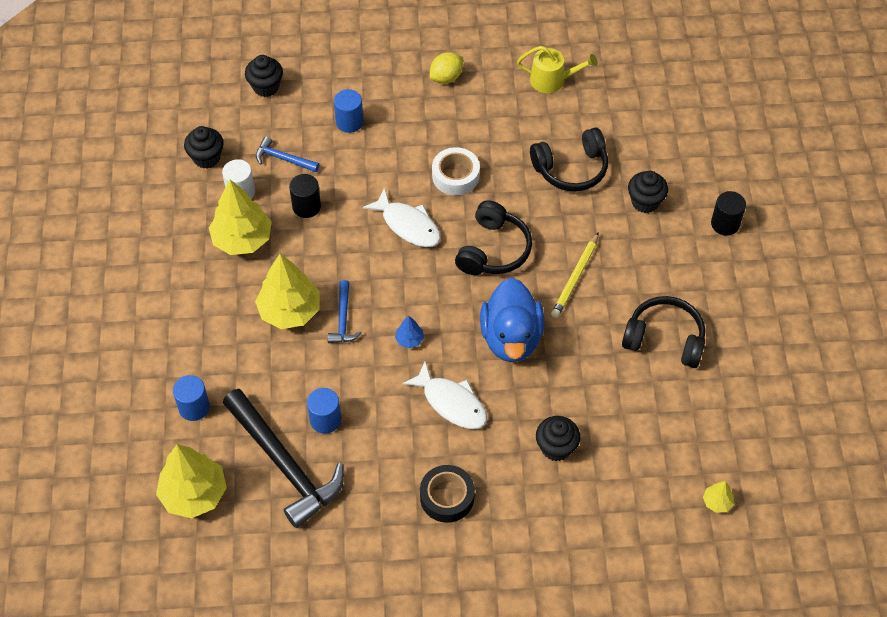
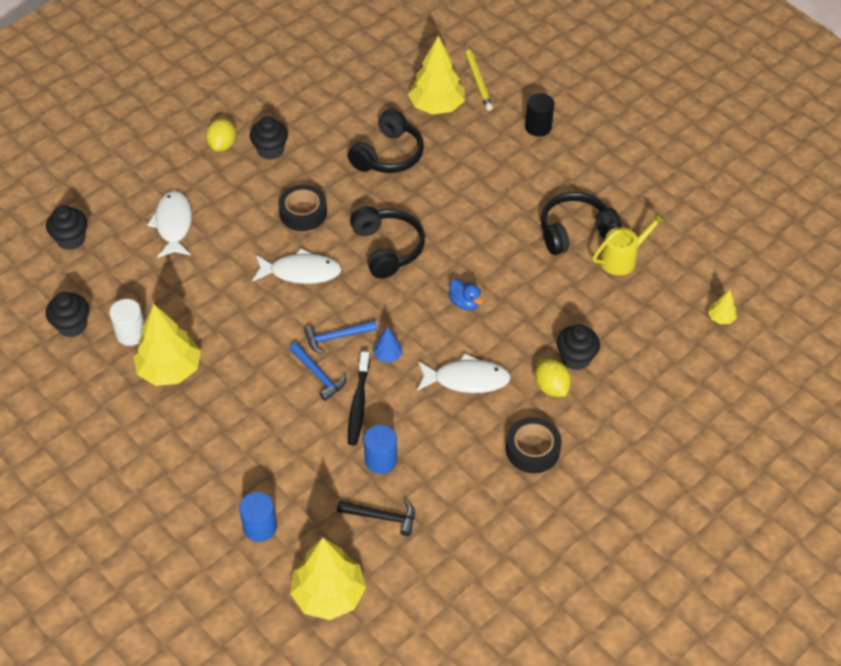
camera: 40 degrees left, 5 degrees down
black hammer [223,389,344,528] -> black hammer [337,500,415,536], size x0.47
yellow tree [255,254,320,329] -> yellow tree moved to [408,36,465,114]
blue hammer [256,136,319,172] -> blue hammer moved to [304,320,377,354]
black cylinder [289,174,321,218] -> none
blue cylinder [334,89,363,133] -> white fish [147,191,192,258]
white tape [432,147,480,195] -> black tape [278,185,327,231]
blue duck [480,278,544,362] -> blue duck [449,279,483,310], size x0.45
yellow watering can [517,46,598,93] -> yellow watering can moved to [593,212,666,275]
yellow pencil [551,232,599,318] -> yellow pencil moved to [464,43,493,111]
black cupcake [628,171,668,213] -> black cupcake moved to [250,116,288,160]
none -> black toothbrush [348,351,370,446]
none -> yellow lemon [535,359,571,397]

